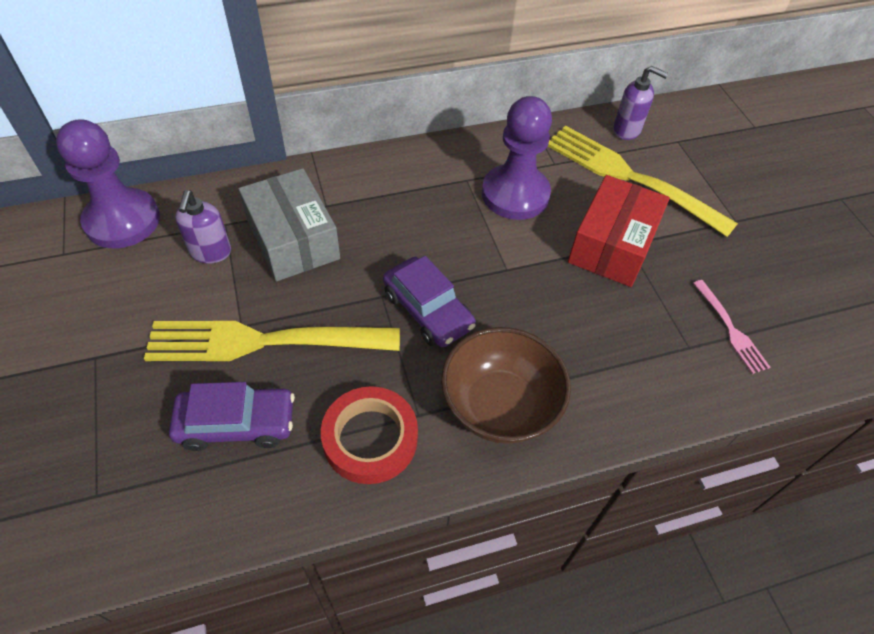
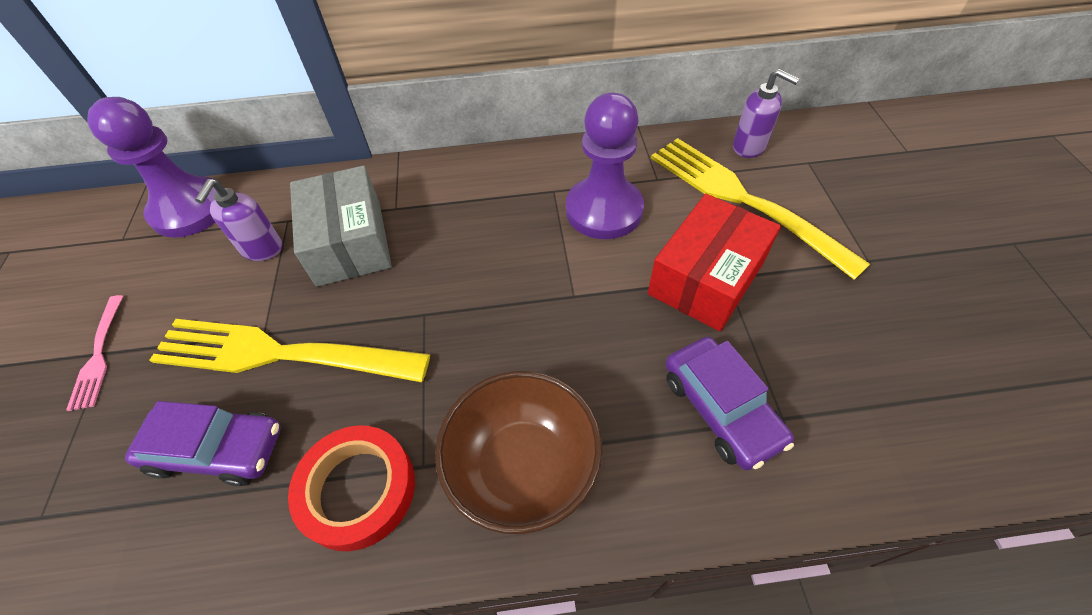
camera: 15 degrees right, 0 degrees up
purple car [383,256,476,347] -> purple car moved to [666,337,794,470]
pink fork [693,280,770,374] -> pink fork moved to [66,295,123,411]

